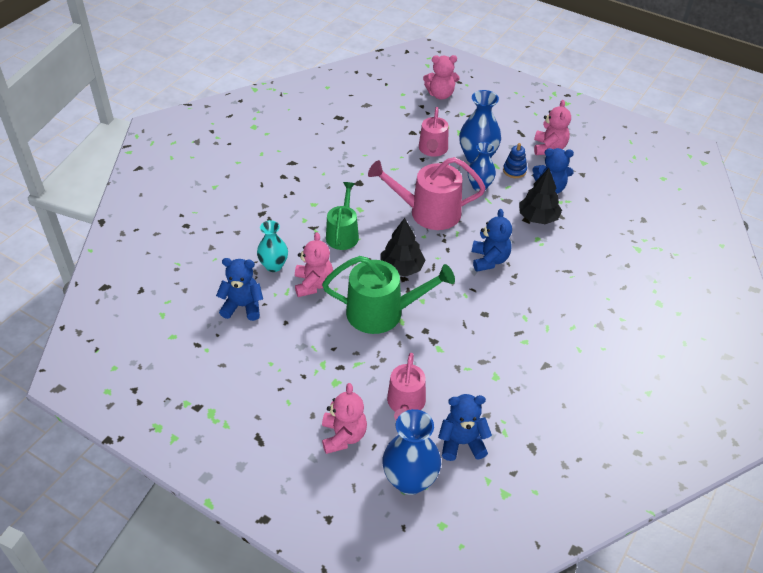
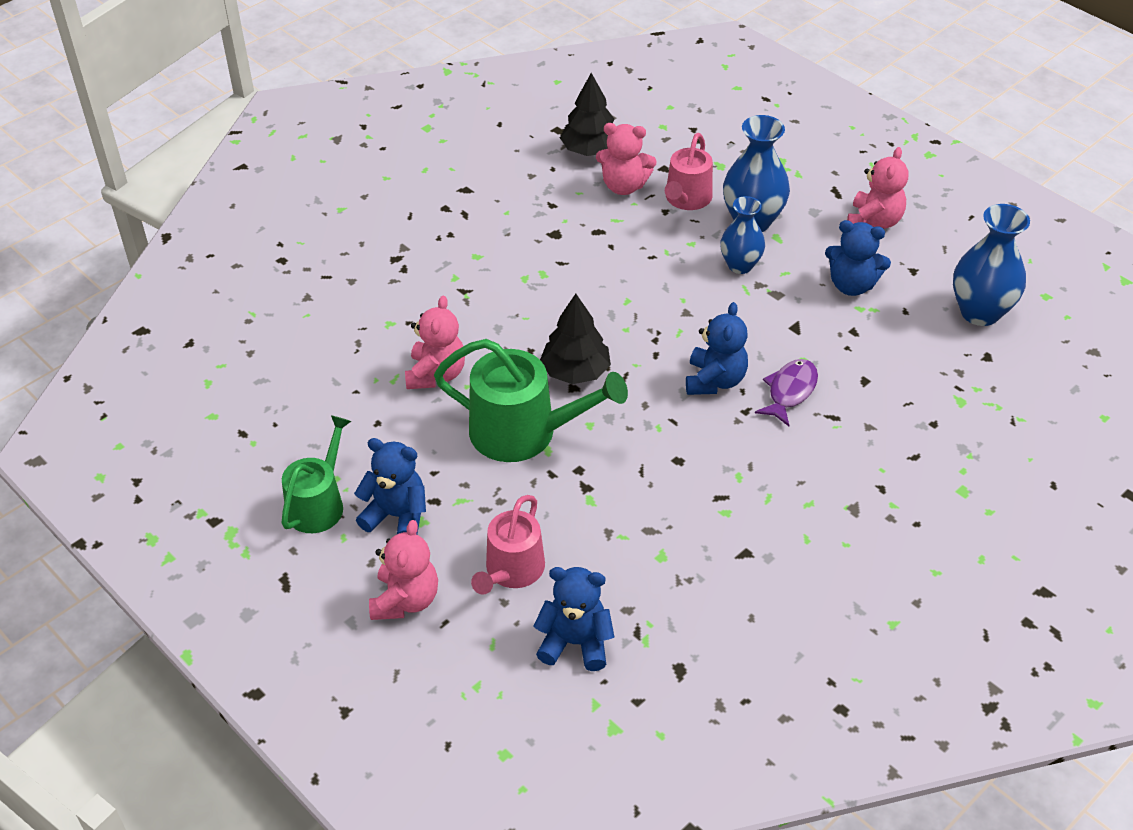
camera: 15 degrees right, 0 degrees up
blue teddy bear [216,258,263,321] -> blue teddy bear moved to [354,438,426,534]
turquoise vase [257,220,288,272] -> none
green watering can [326,182,359,250] -> green watering can moved to [282,415,351,533]
pink watering can [368,157,486,230] -> none
blue vase [382,409,441,495] -> blue vase moved to [953,204,1030,326]
pink teddy bear [423,55,460,100] -> pink teddy bear moved to [596,123,657,195]
blue stacking toy [503,143,527,178] -> none
black tree [519,168,562,224] -> black tree moved to [560,73,614,156]
none -> purple fish [755,359,818,426]

